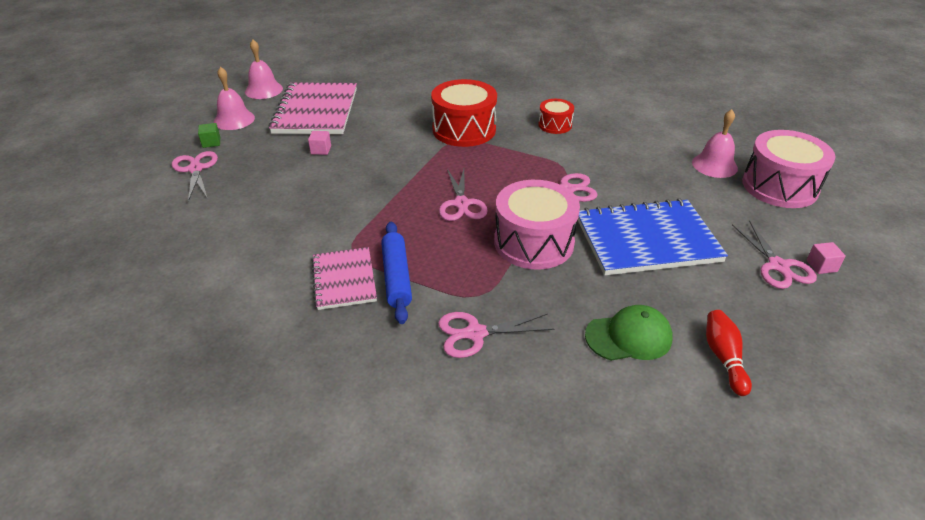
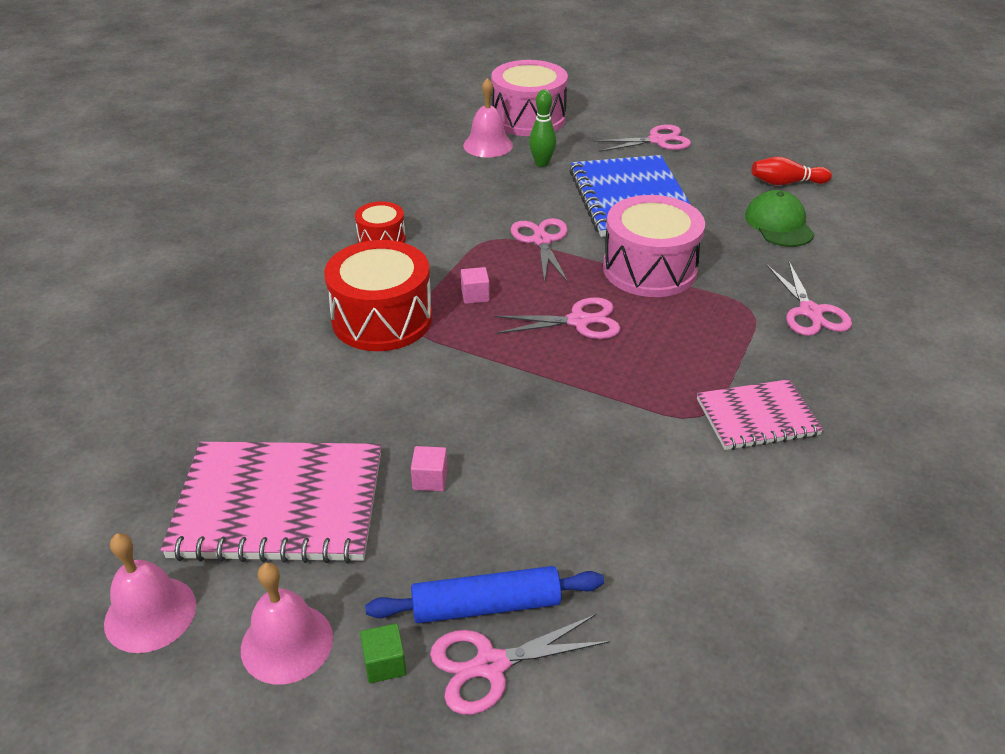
camera: 90 degrees left, 0 degrees up
blue rolling pin [381,222,412,324] -> blue rolling pin moved to [365,566,604,623]
pink cube [807,242,846,274] -> pink cube moved to [461,267,490,304]
none -> green bowling pin [529,90,556,167]

